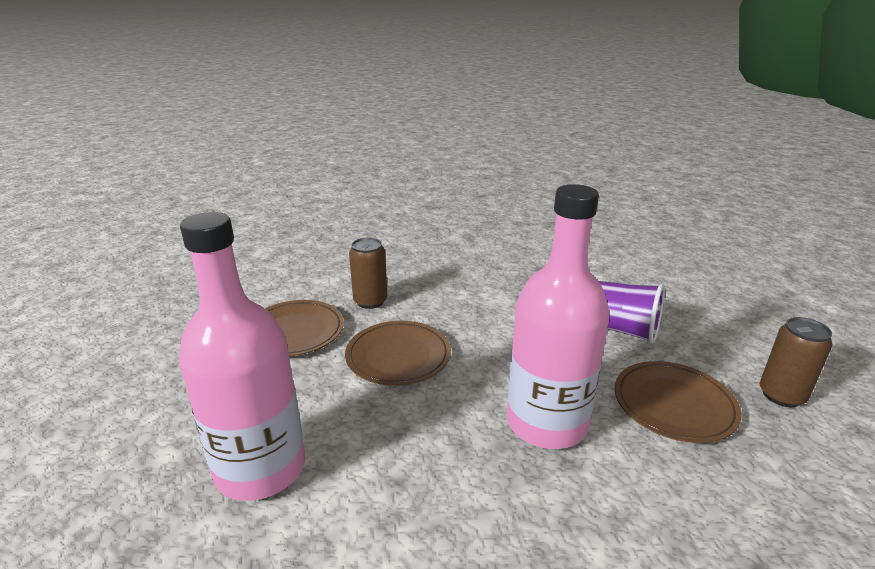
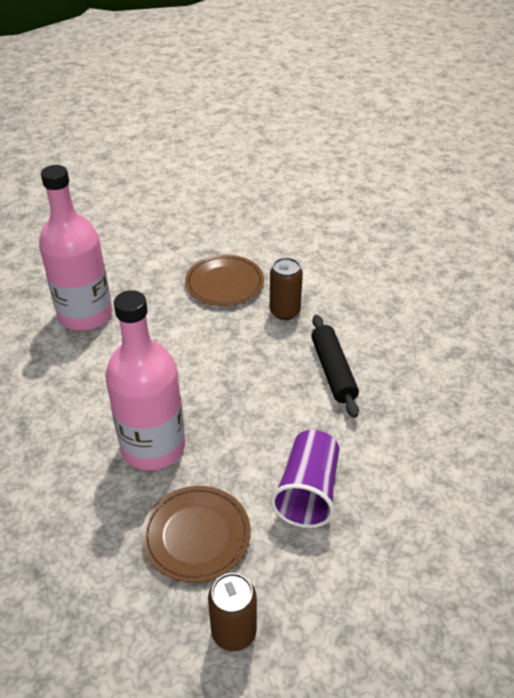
camera: 75 degrees right, 15 degrees up
brown plate [345,321,451,386] -> none
none -> black rolling pin [311,315,359,418]

